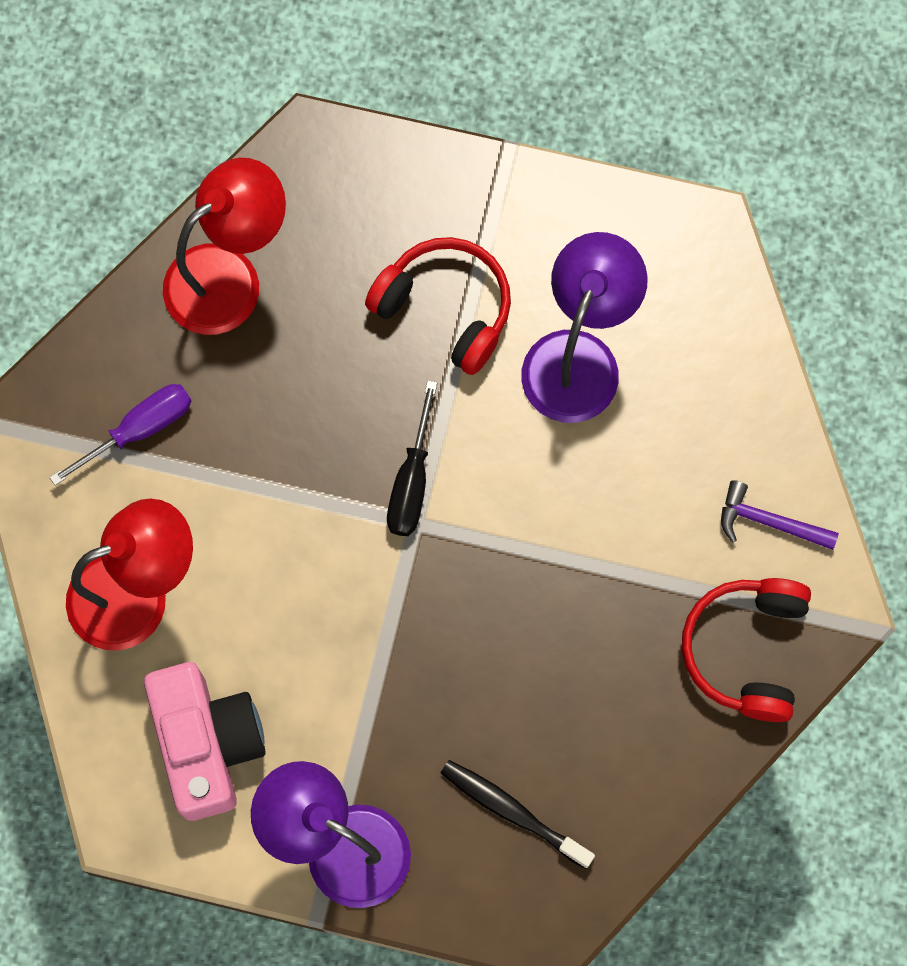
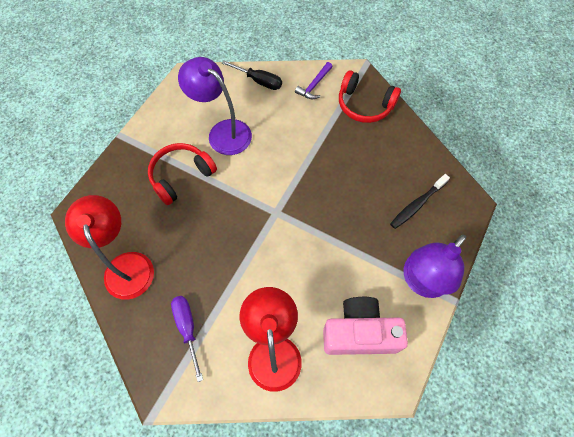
camera: 75 degrees left, 10 degrees down
black screwdriver [387,380,438,536] -> black screwdriver moved to [222,60,282,90]

